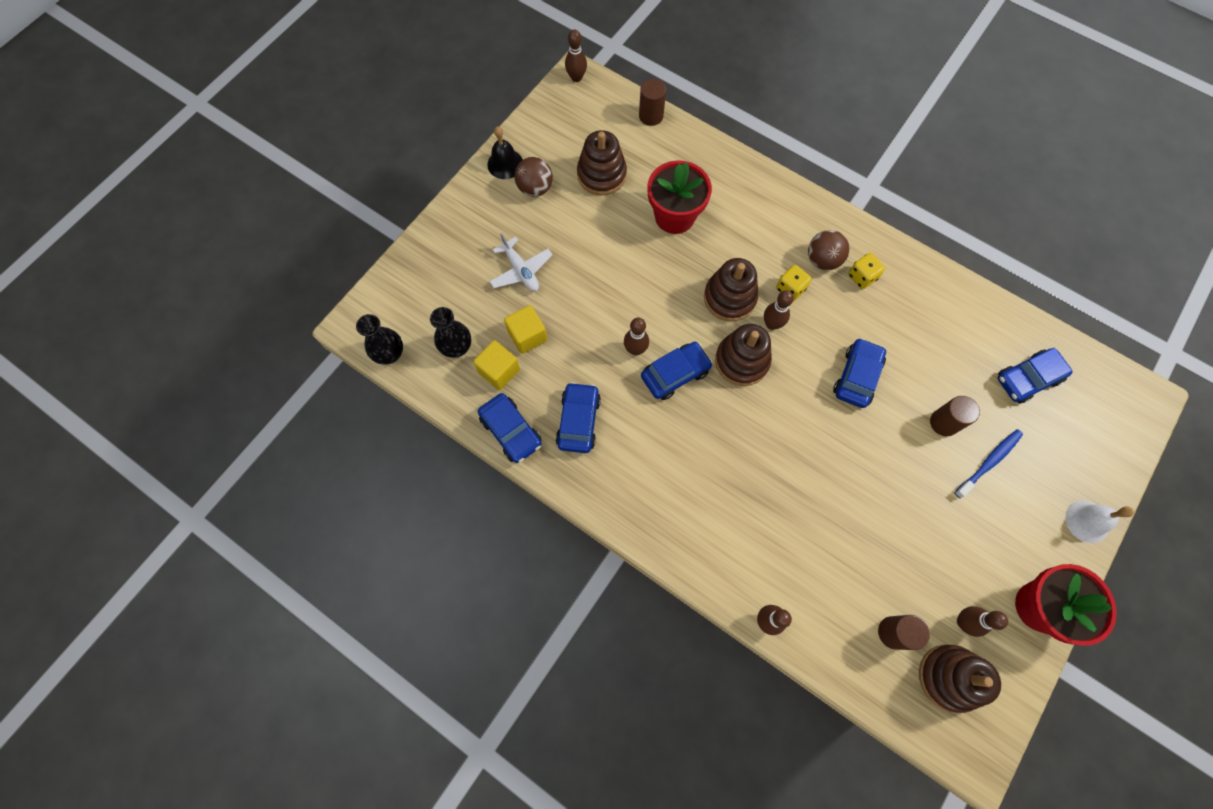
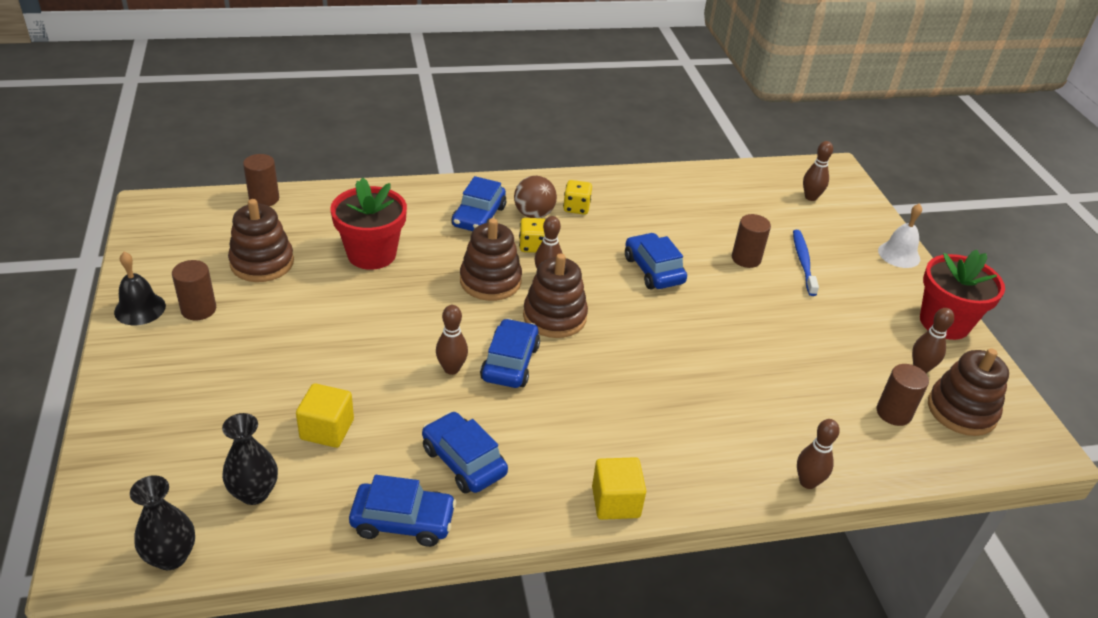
camera: 50 degrees left, 30 degrees down
yellow cube [473,340,520,390] -> yellow cube moved to [592,457,646,520]
white plane [489,233,553,291] -> none
brown ball [514,157,553,197] -> brown cylinder [172,260,216,320]
brown bowling pin [565,30,587,82] -> brown bowling pin moved to [803,141,833,201]
blue car [998,348,1073,404] -> blue car moved to [451,176,506,231]

